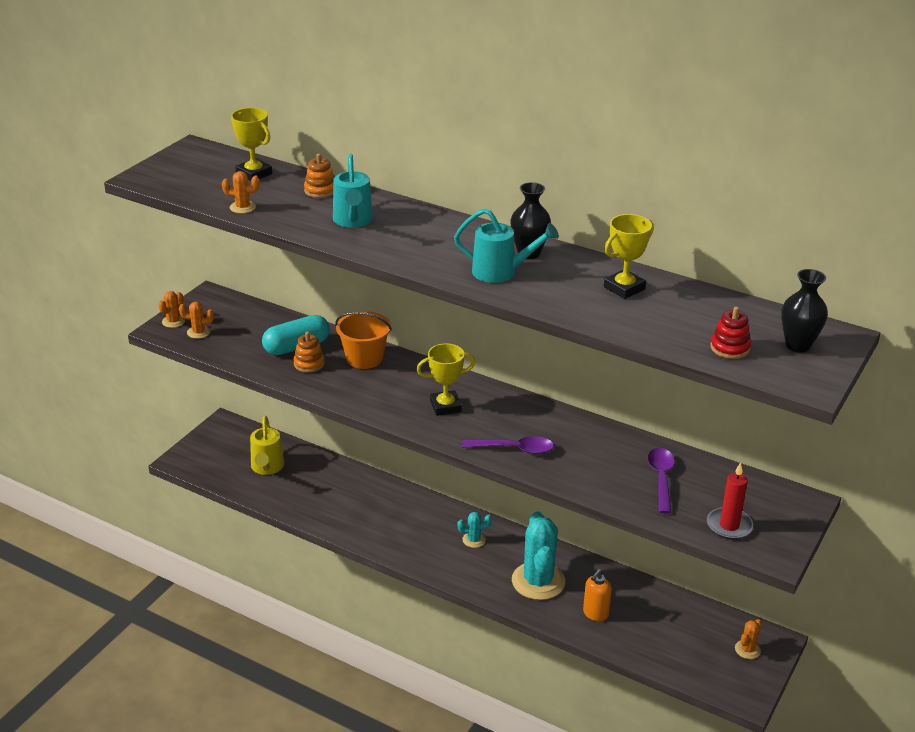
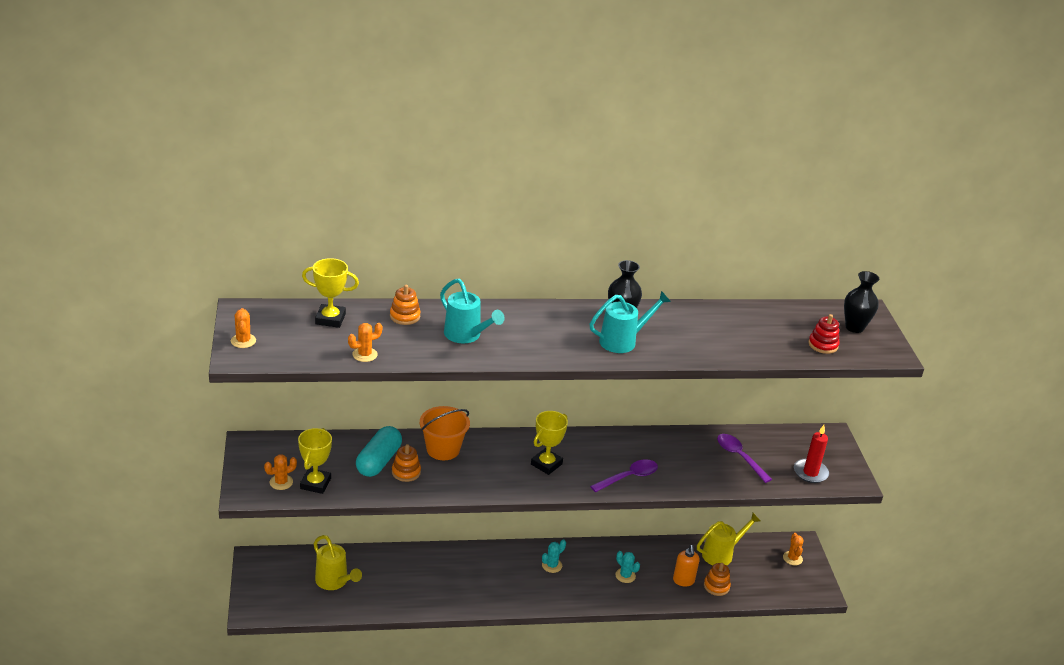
camera: 40 degrees left, 0 degrees up
orange cactus [159,291,185,328] -> orange cactus moved to [231,308,256,348]
turquoise cactus [512,511,565,600] -> turquoise cactus [615,551,640,583], size x0.45
yellow trophy [604,214,654,299] -> yellow trophy moved to [298,428,332,494]
none -> yellow watering can [697,513,761,566]
none -> orange stacking toy [704,563,731,596]

